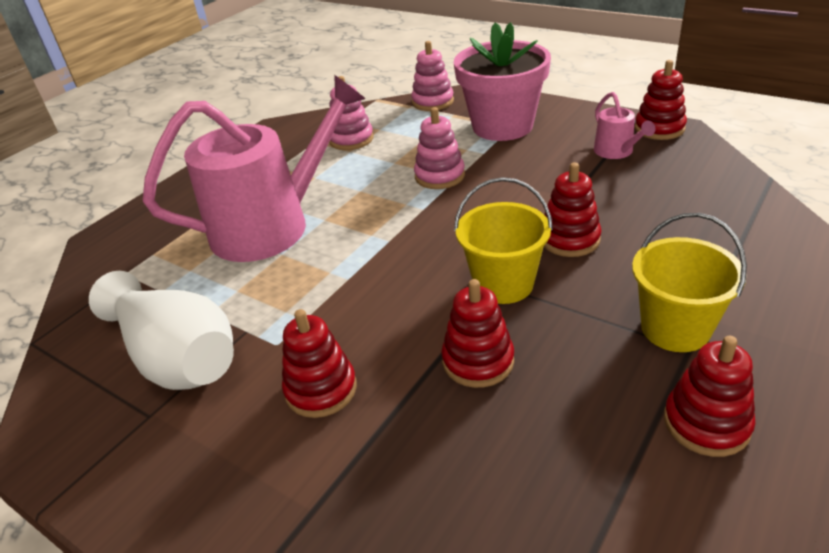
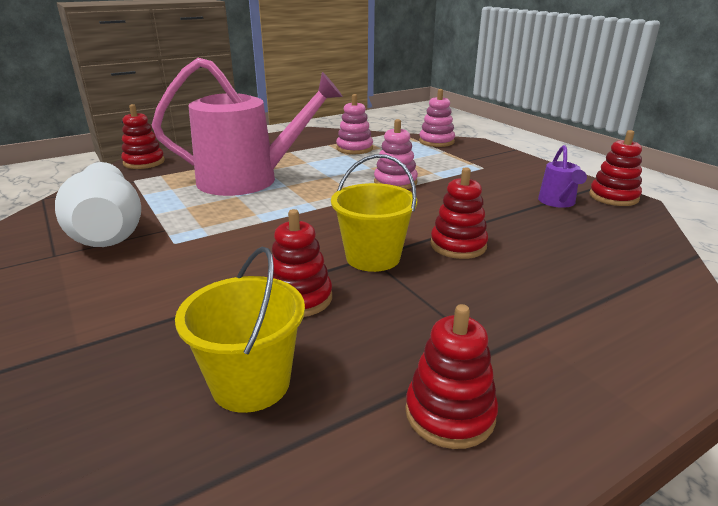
camera: 20 degrees right, 10 degrees down
red stacking toy [282,309,357,418] -> red stacking toy moved to [121,104,165,169]
pink flower pot [454,22,551,141] -> none
pink watering can [594,92,656,159] -> purple watering can [538,145,587,208]
yellow bucket [632,213,747,352] -> yellow bucket moved to [175,247,305,413]

